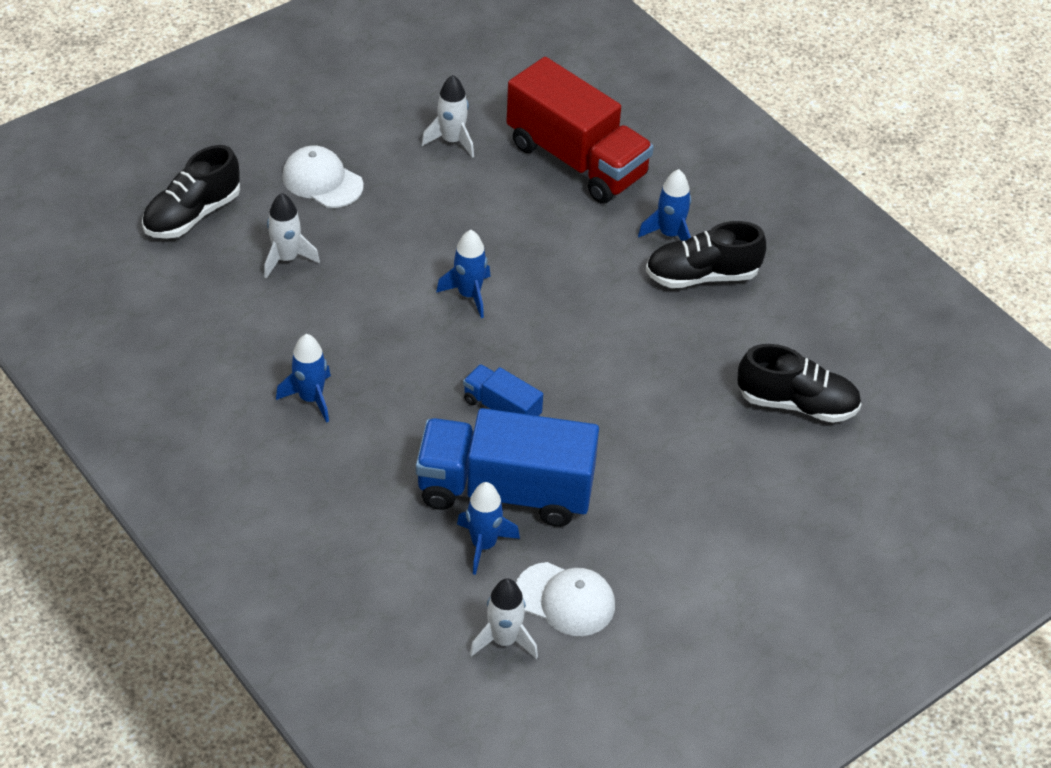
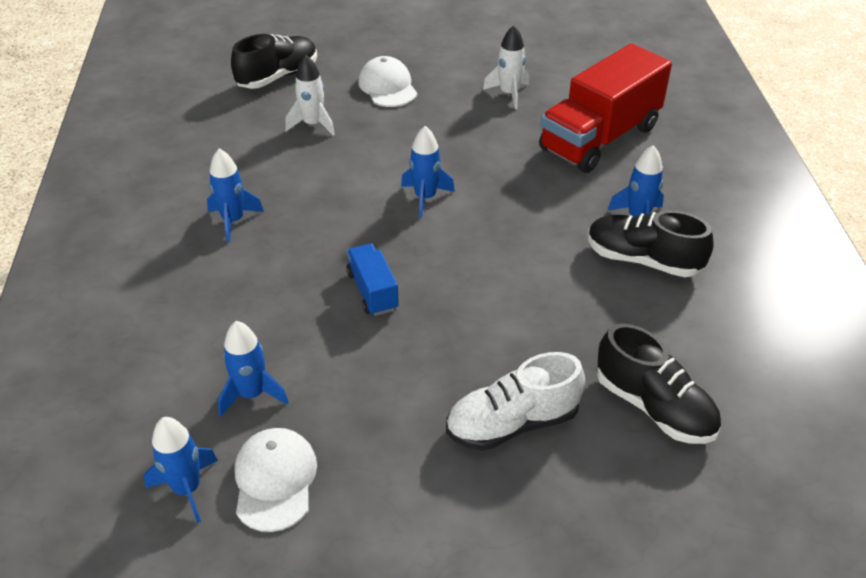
camera: 35 degrees right, 5 degrees down
black shoe [142,145,240,239] -> black shoe turned 150 degrees clockwise [231,34,317,89]
blue truck [416,408,599,527] -> none
white rocket [470,578,538,659] -> blue rocket [144,417,218,523]
red truck [506,57,654,204] -> red truck turned 60 degrees clockwise [539,43,672,173]
white cap [516,562,615,636] -> white cap turned 150 degrees counterclockwise [235,428,317,532]
none -> white shoe [446,352,585,451]

